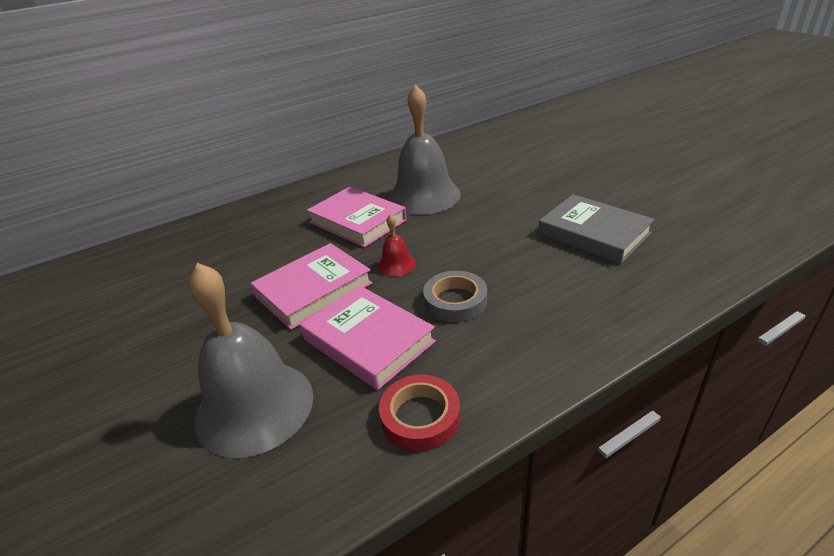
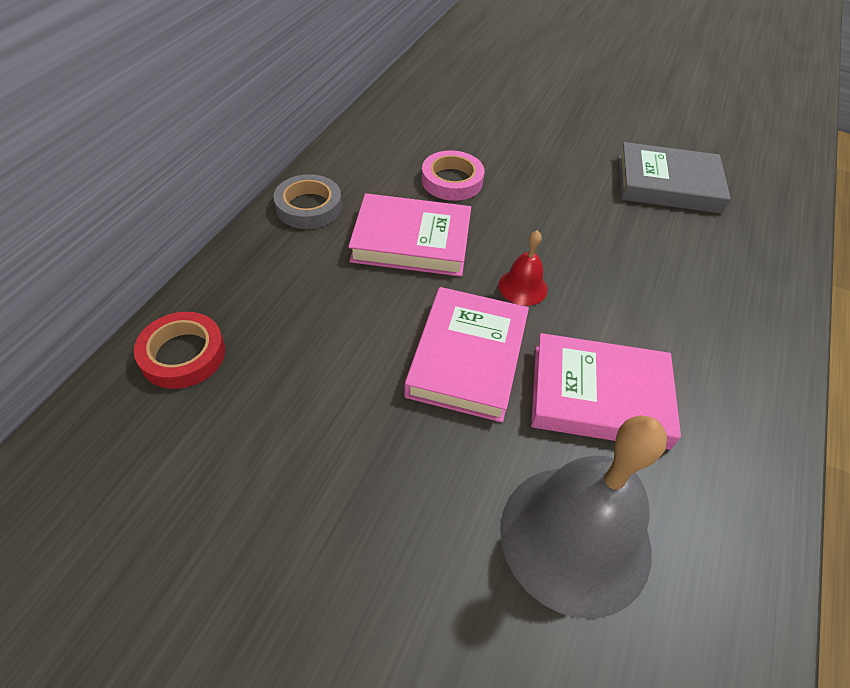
camera: 40 degrees left, 15 degrees up
red tape [379,374,460,451] -> red tape moved to [134,312,225,389]
grey bell [388,85,461,215] -> pink tape [422,150,485,201]
grey tape [423,271,487,322] -> grey tape moved to [273,174,342,229]

